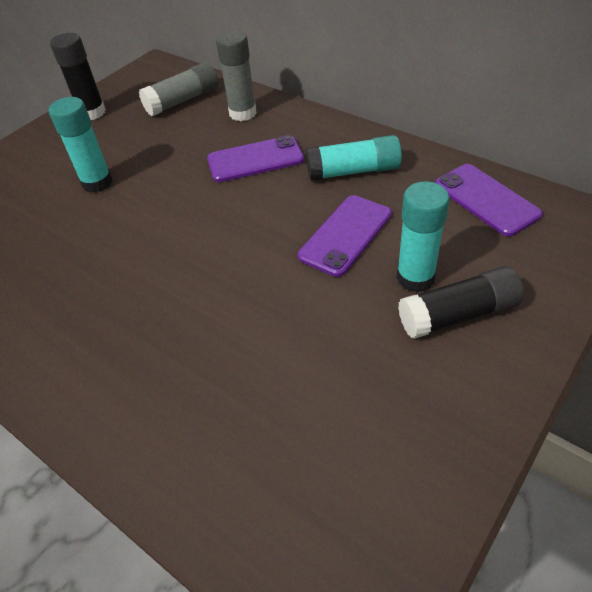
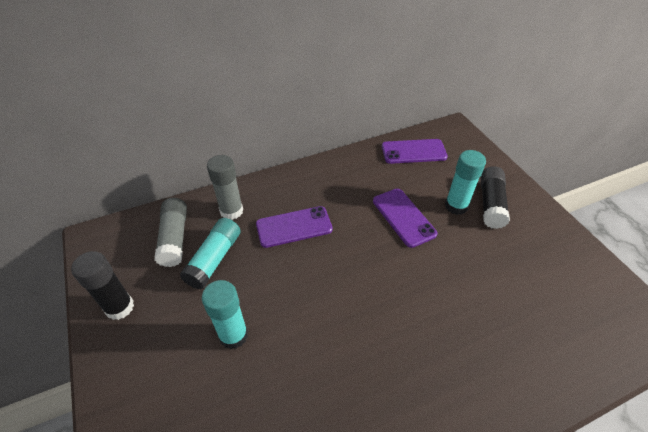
camera: 65 degrees left, 0 degrees up
purple phone [207,135,304,182] -> purple phone turned 60 degrees clockwise [256,206,333,248]
turquoise glue stick [306,135,402,181] -> turquoise glue stick moved to [180,218,241,289]

